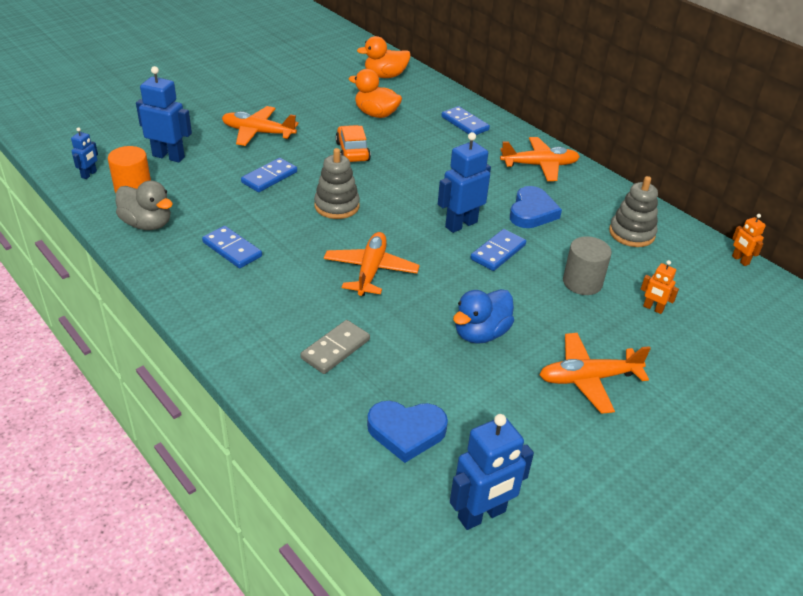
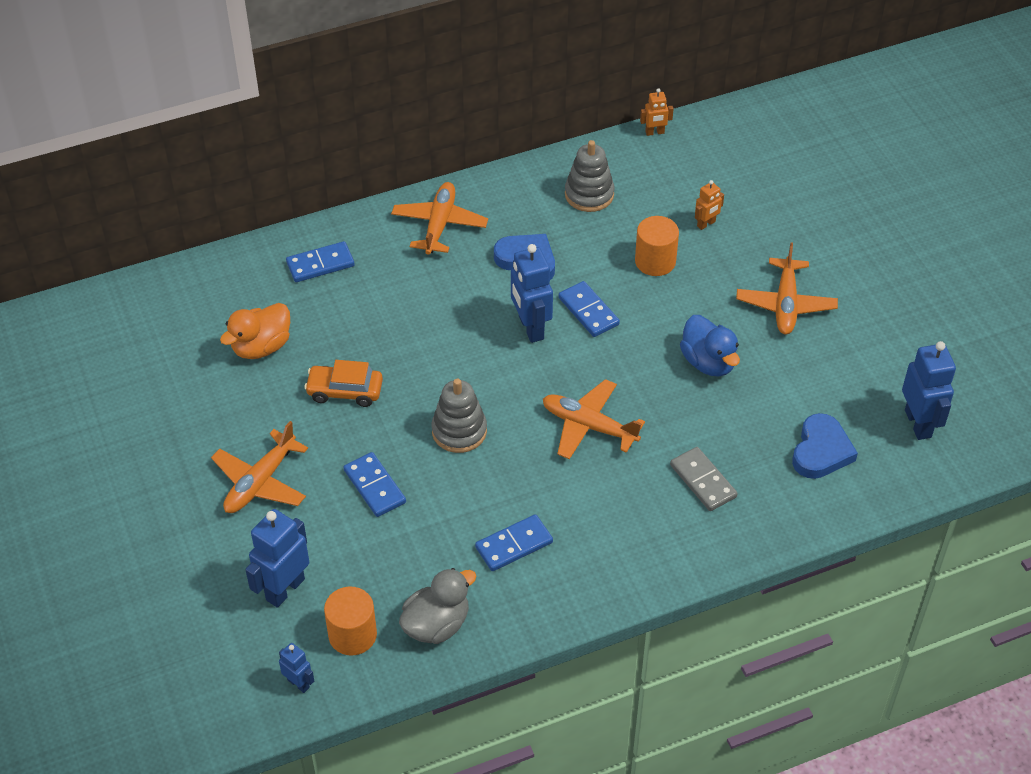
camera: 70 degrees left, 10 degrees up
orange duck [357,36,410,78] -> none
grey cylinder [563,236,612,295] -> orange cylinder [635,216,679,276]

